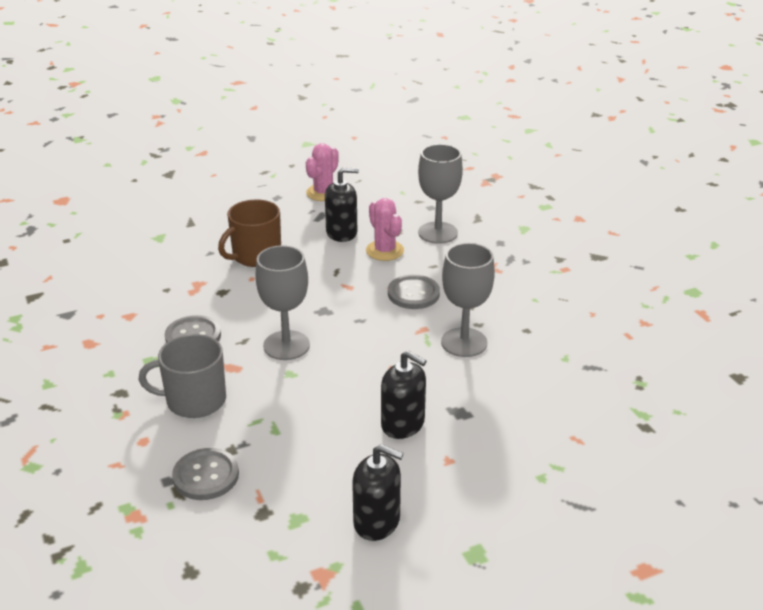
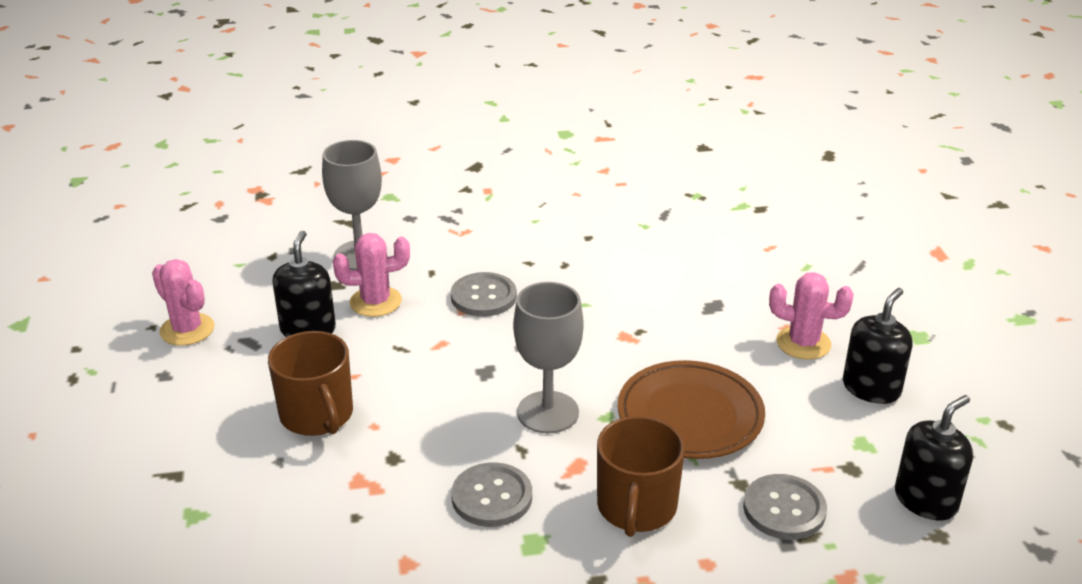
camera: 75 degrees left, 0 degrees up
grey mug [138,334,226,418] -> brown mug [597,416,685,537]
black soap dispenser [381,351,426,439] -> black soap dispenser moved to [895,395,973,521]
grey goblet [441,243,495,357] -> none
none -> brown plate [618,360,765,459]
none -> pink cactus [769,272,854,360]

